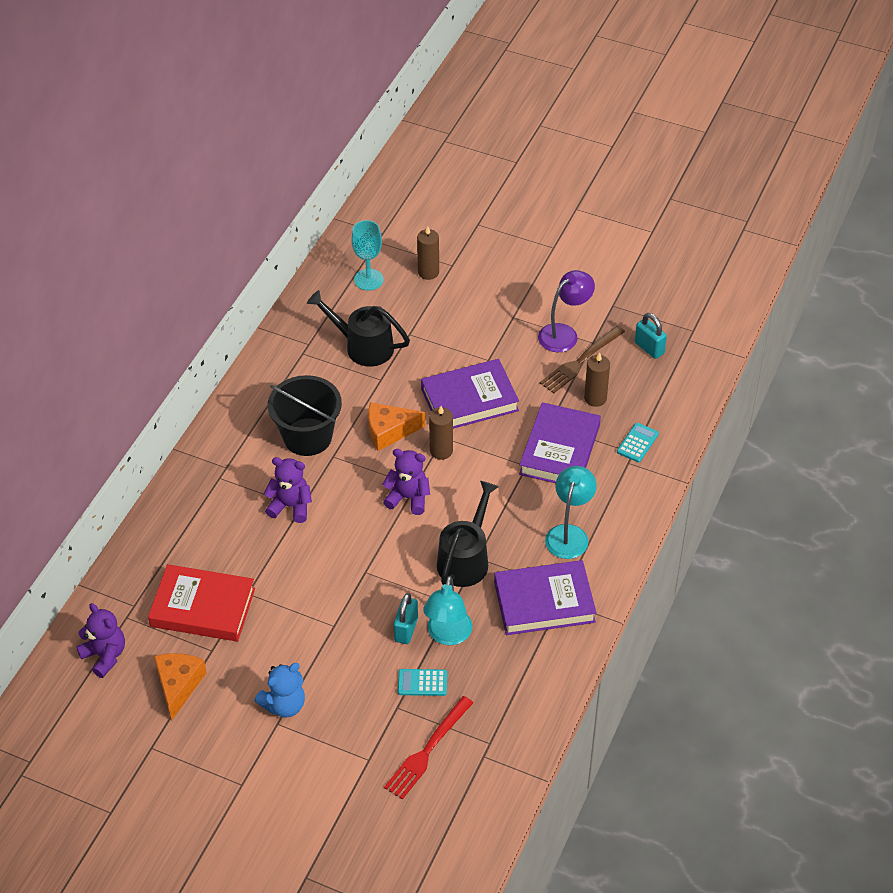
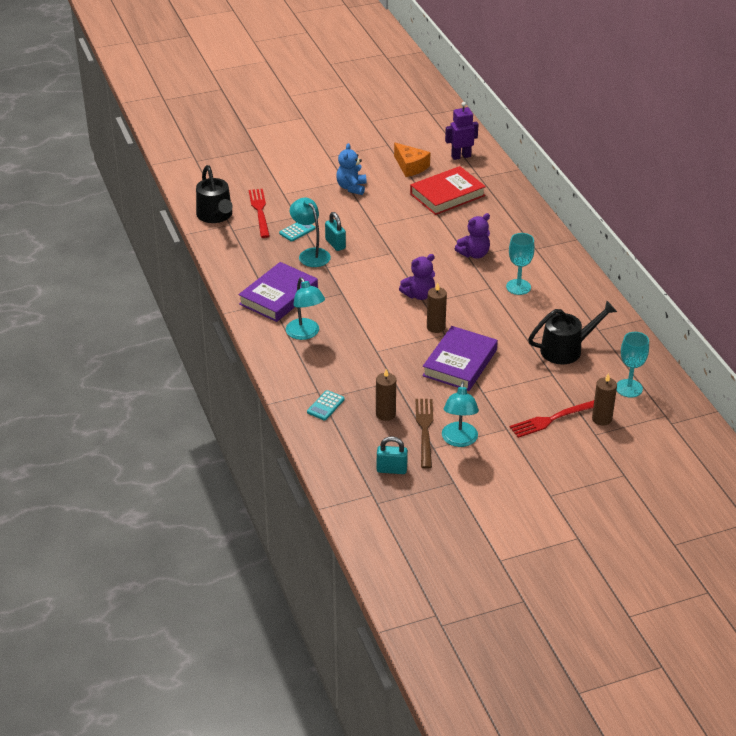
camera: 135 degrees right, 10 degrees down
purple teddy bear [76,603,125,678] -> purple robot [445,102,478,160]
black bucket [268,375,342,456] -> turquoise goblet [506,233,535,295]
orange cheese [368,402,425,451] -> none
black watering can [437,481,499,587] -> black watering can moved to [196,165,233,223]
purple book [519,402,601,483] -> none
purple lamp [538,270,595,352] -> turquoise lamp [442,381,479,447]
turquoise calculator [617,423,659,463] -> turquoise calculator turned 45 degrees clockwise [307,390,345,420]
none -> red fork [510,400,594,438]

